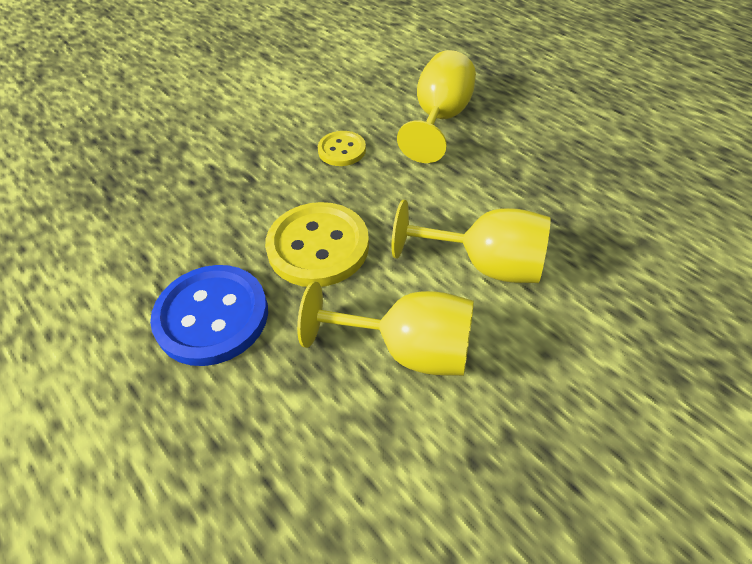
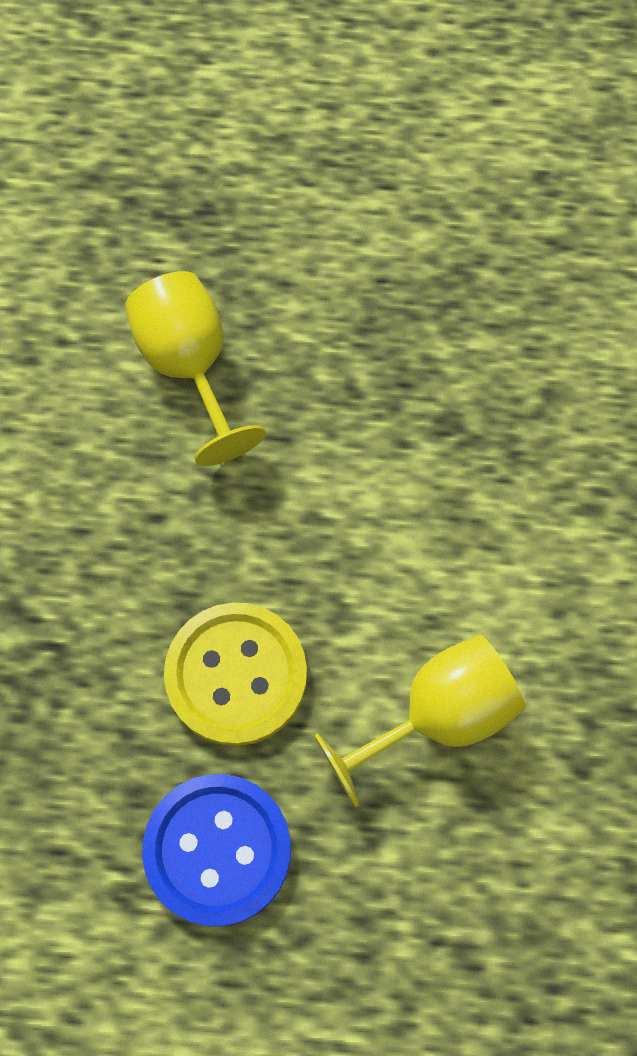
camera: 45 degrees left, 20 degrees up
yellow button [318,131,366,166] -> none
yellow goblet [392,200,551,283] -> none

